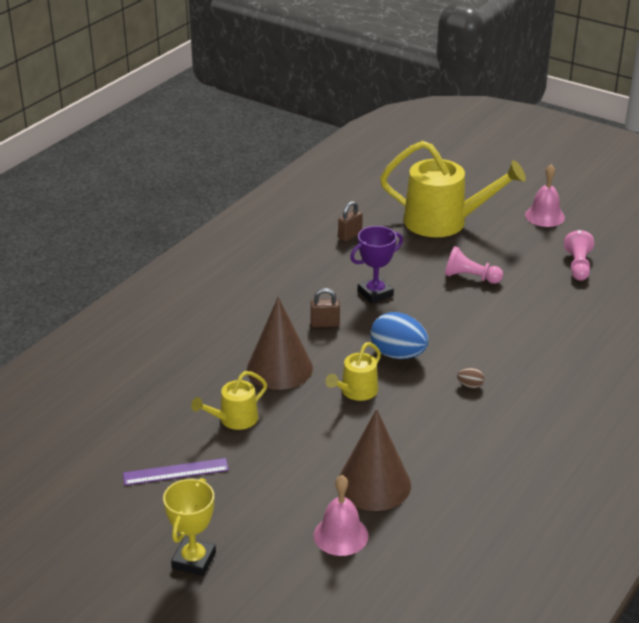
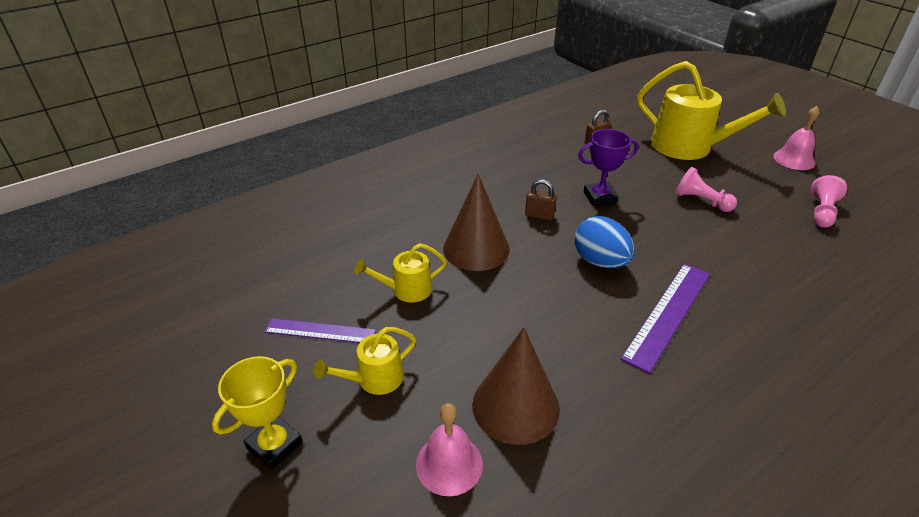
camera: 20 degrees right, 5 degrees up
yellow watering can [325,342,381,401] -> yellow watering can moved to [314,327,416,395]
brown egg [457,368,484,388] -> purple ruler [621,263,710,373]

